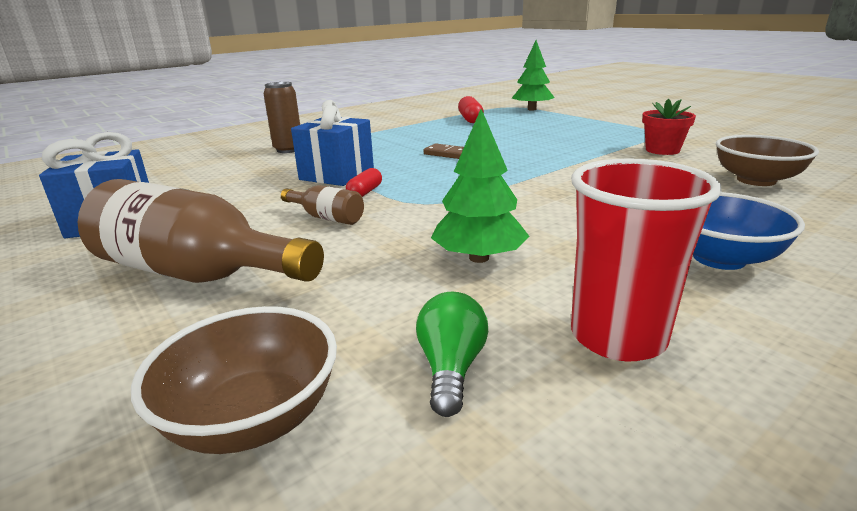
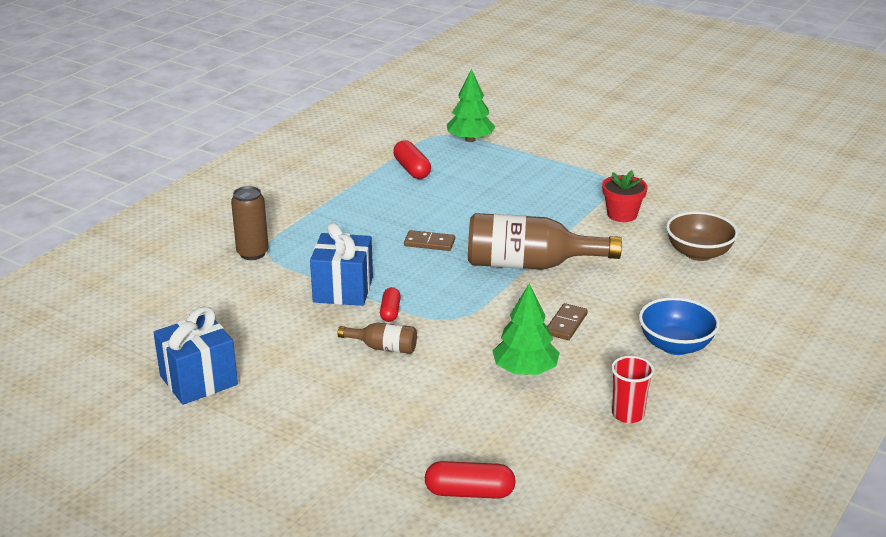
camera: 20 degrees left, 5 degrees up
brown bottle [78,179,324,283] -> brown bottle moved to [468,213,622,270]
brown bowl [131,306,337,454] -> red capsule [425,461,516,499]
green light bulb [416,292,488,417] -> none
red cup [571,158,722,361] -> red cup [611,356,654,423], size x0.62
none -> brown domino [547,303,588,340]

